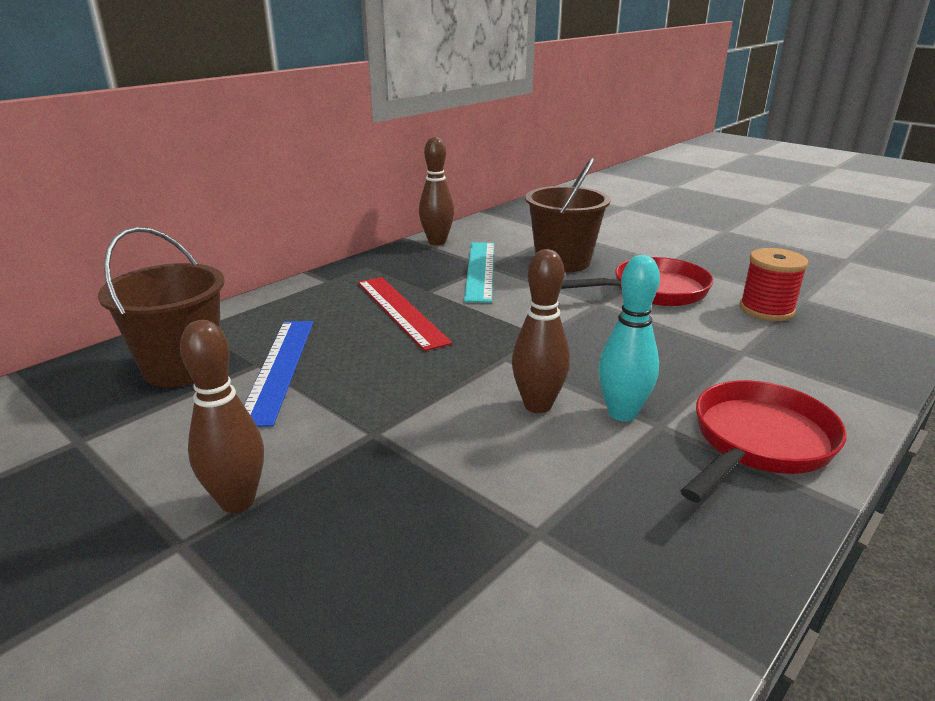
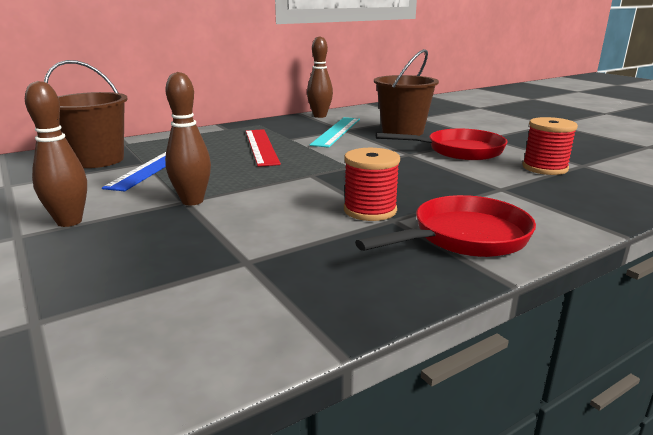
camera: 15 degrees right, 5 degrees down
brown bowling pin [512,249,570,413] -> brown bowling pin moved to [165,72,211,205]
turquoise bowling pin [598,255,660,422] -> red spool [344,148,400,221]

